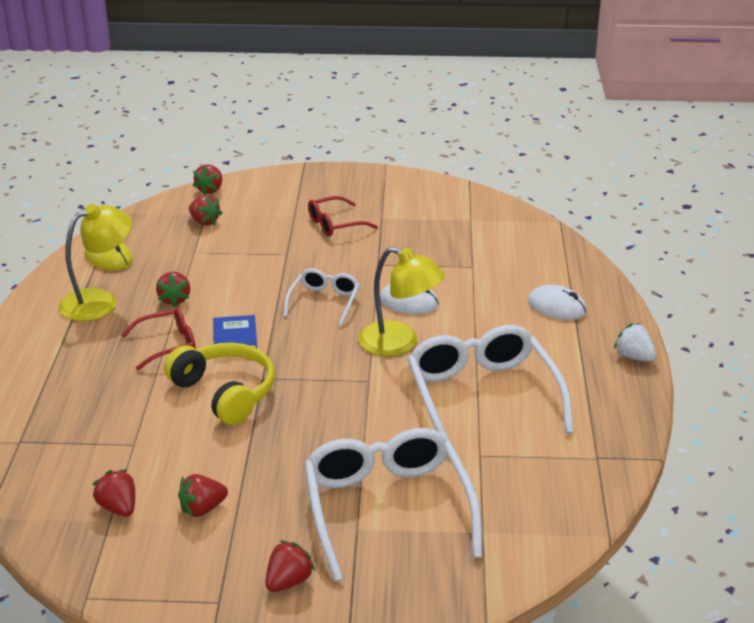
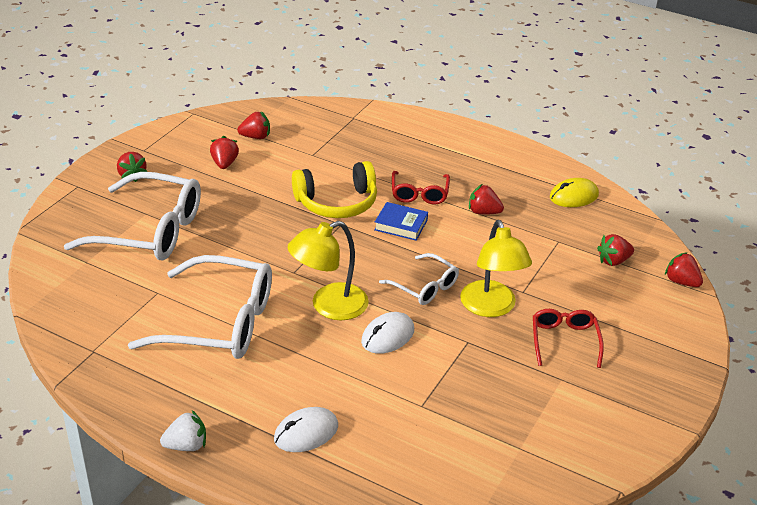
camera: 115 degrees right, 5 degrees up
yellow lamp [59,204,132,321] -> yellow lamp moved to [460,220,532,317]

